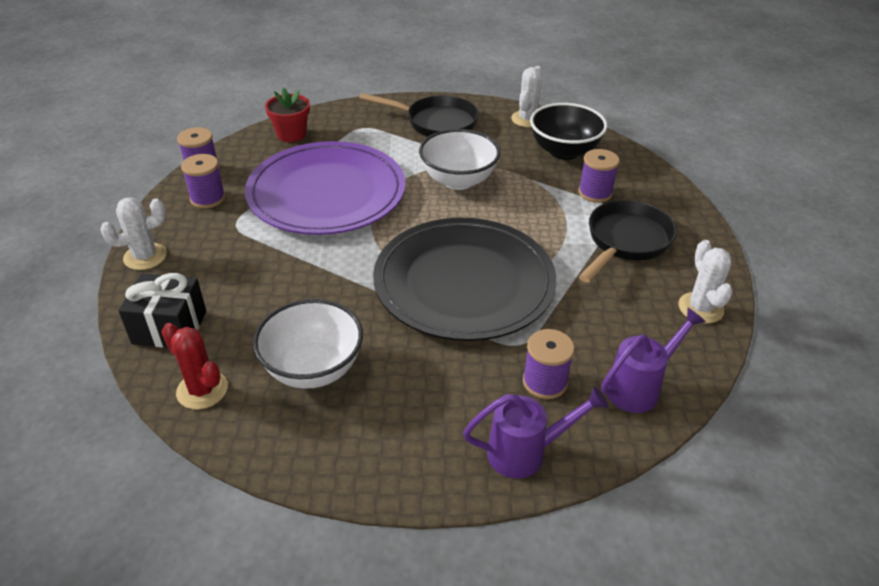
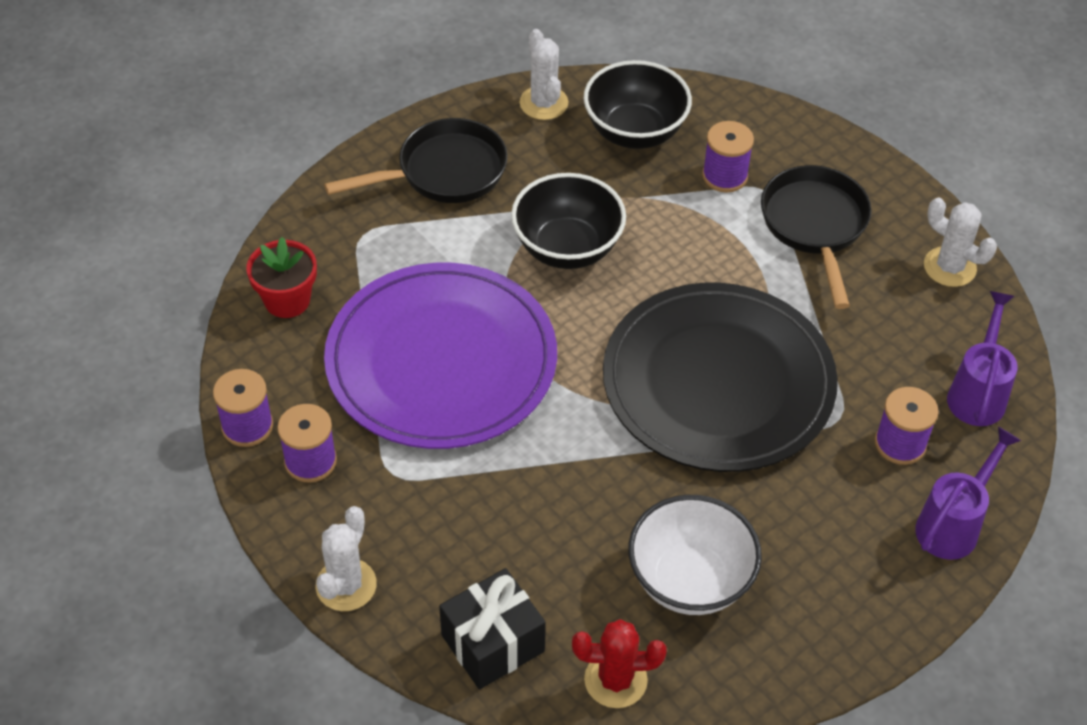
camera: 40 degrees left, 10 degrees up
white bowl [419,129,500,190] -> black bowl [511,173,626,269]

